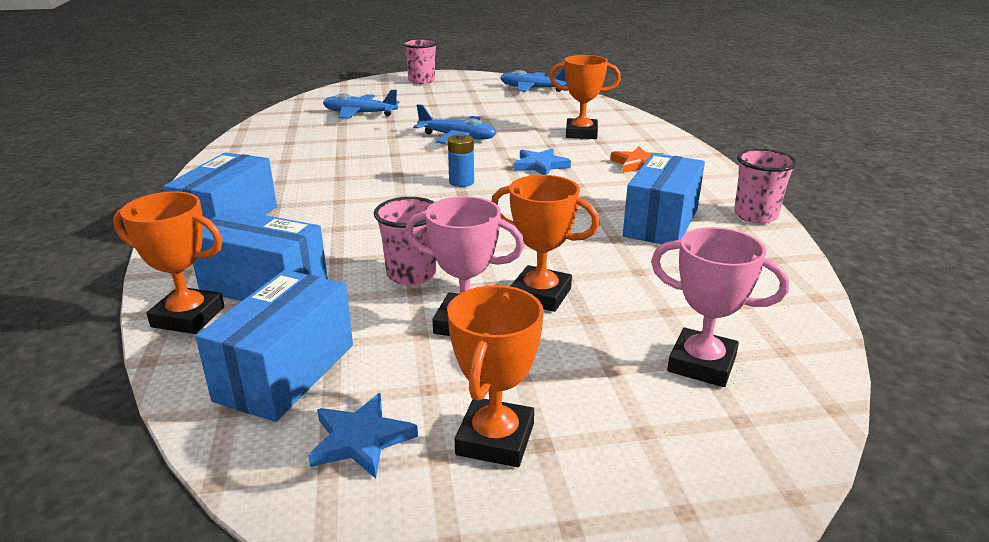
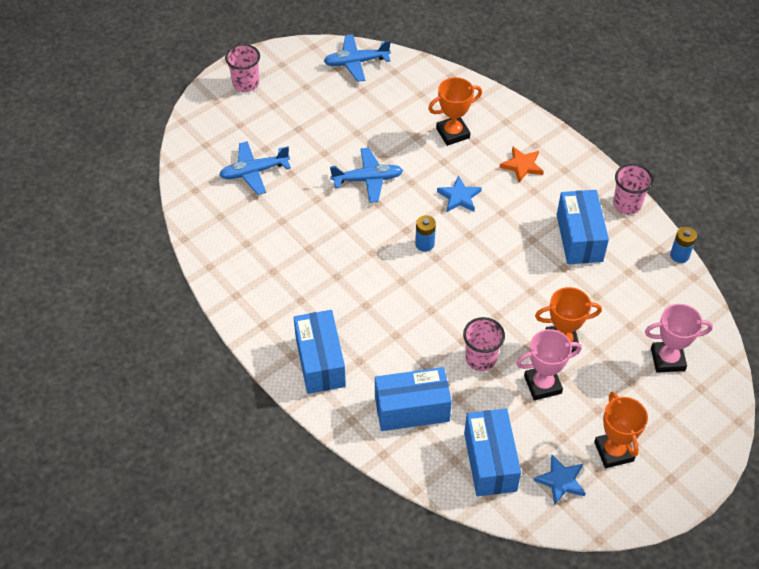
camera: 30 degrees left, 25 degrees up
orange trophy [113,191,224,334] -> none
none -> blue battery [670,227,697,263]

